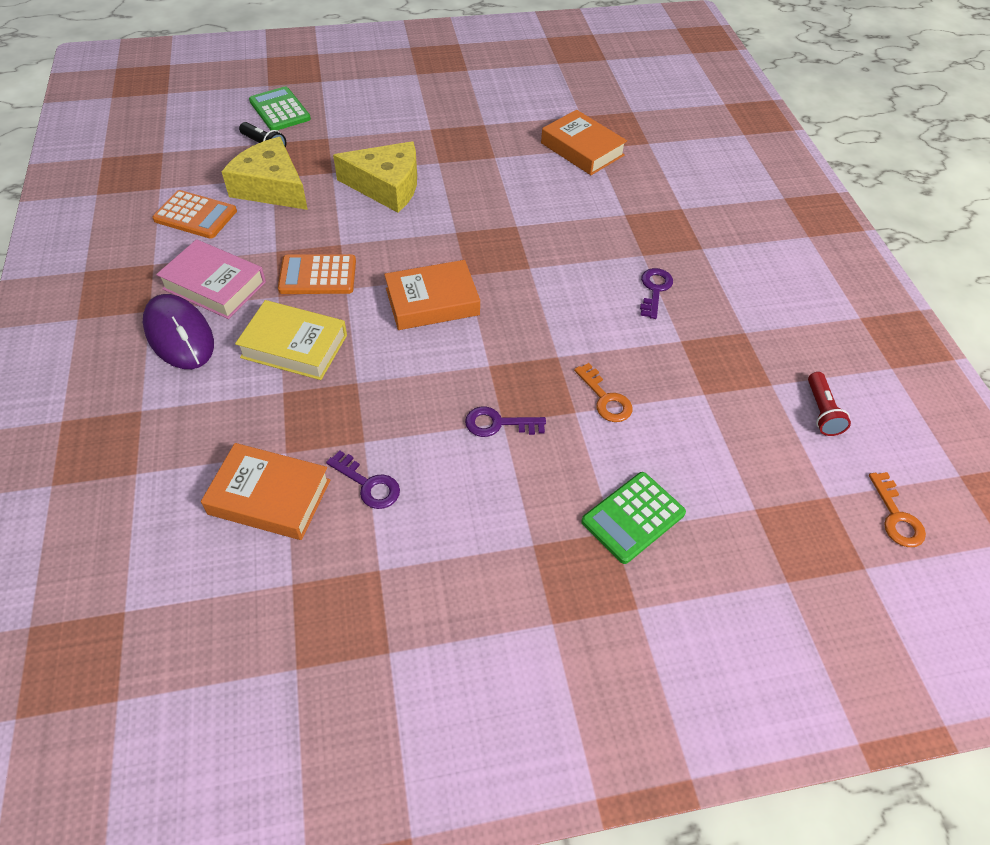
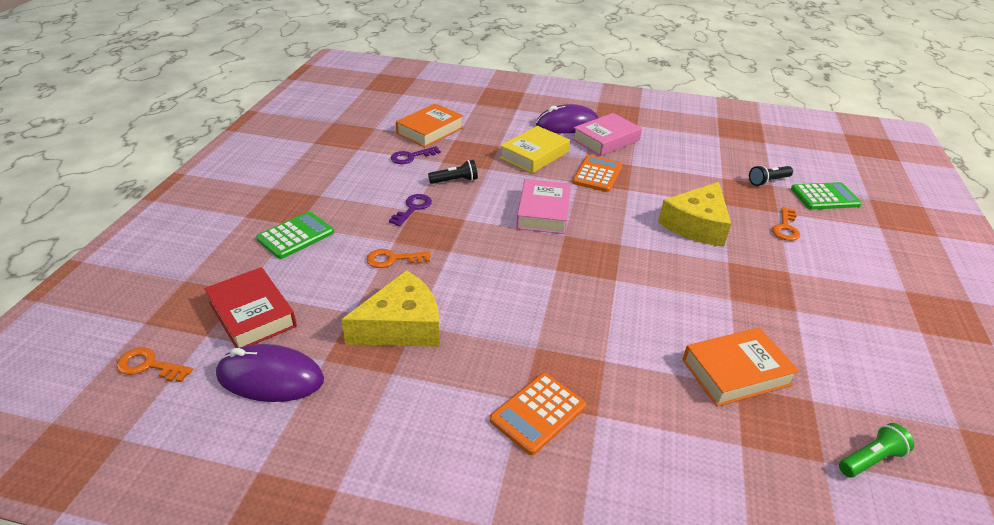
camera: 115 degrees right, 15 degrees down
orange calculator [152,190,237,239] -> orange calculator moved to [490,373,586,455]
yellow cheese [222,137,308,210] -> yellow cheese moved to [341,270,440,347]
orange book [384,260,480,330] -> pink book [516,179,571,234]
green calculator [581,472,686,564] -> green calculator turned 60 degrees clockwise [256,212,334,259]
purple key [640,268,673,319] -> none
red flashlight [808,372,851,436] -> purple mouse [216,344,324,402]
none -> red book [204,267,297,348]
none -> black flashlight [428,160,478,184]
none -> orange key [772,207,800,241]
none -> green flashlight [839,423,914,477]

